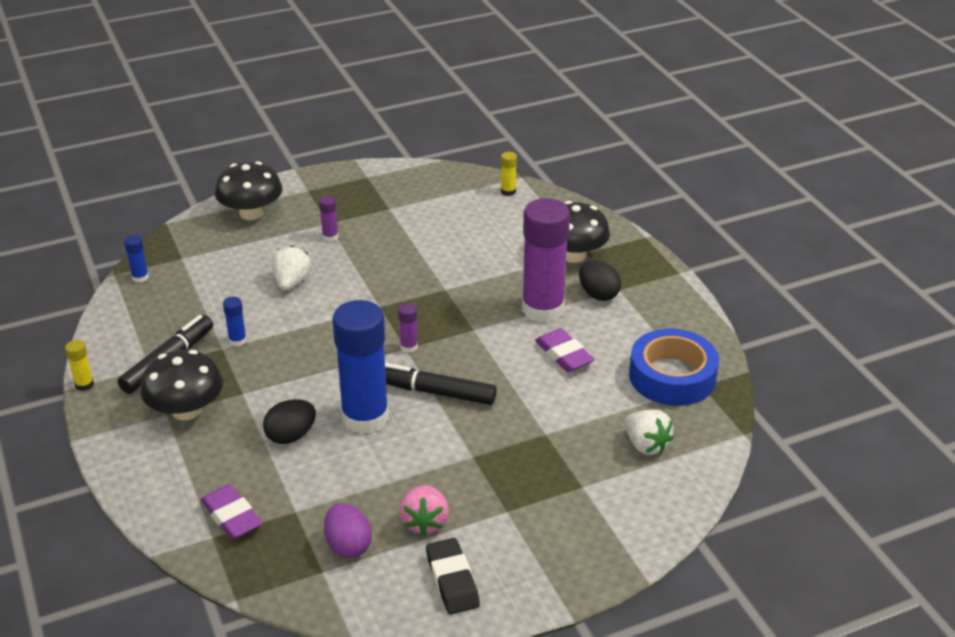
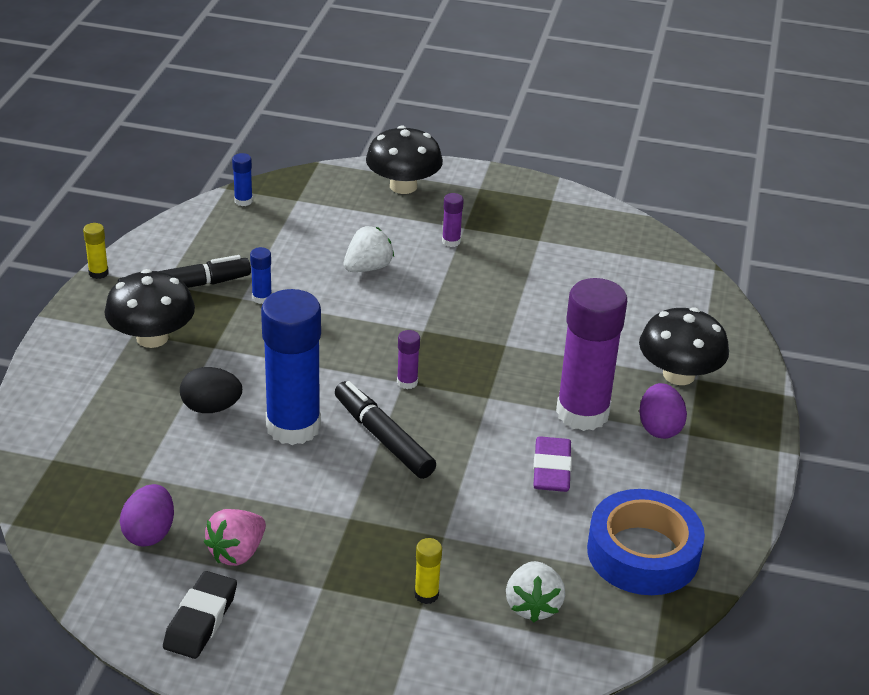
camera: 35 degrees right, 0 degrees up
purple eraser [201,484,262,539] -> none
yellow glue stick [501,152,517,196] -> yellow glue stick moved to [414,538,442,604]
black egg [579,260,621,301] -> purple egg [639,383,687,439]

